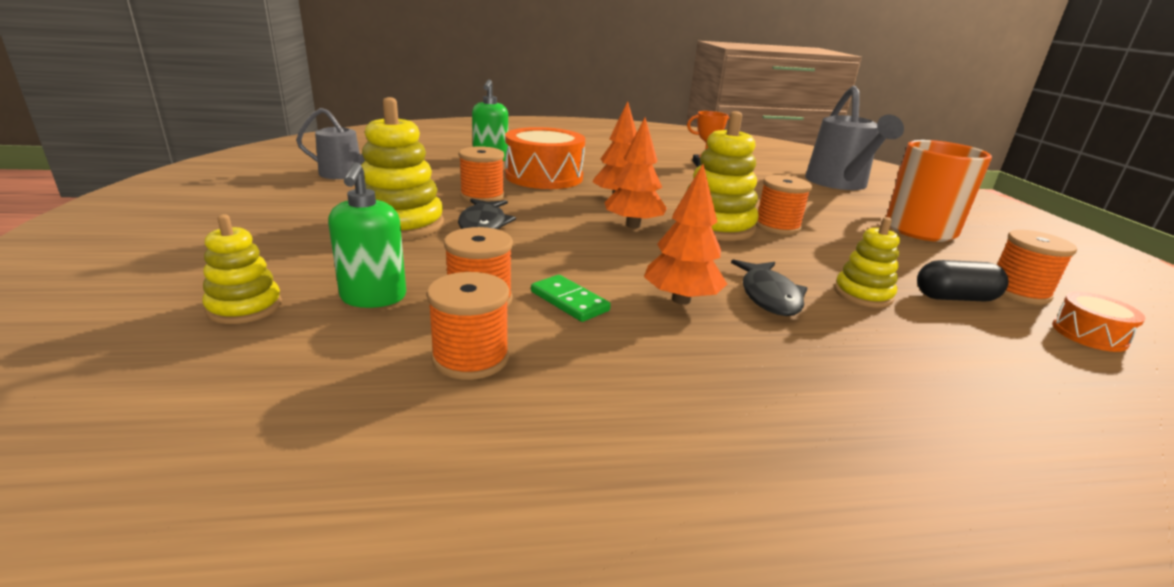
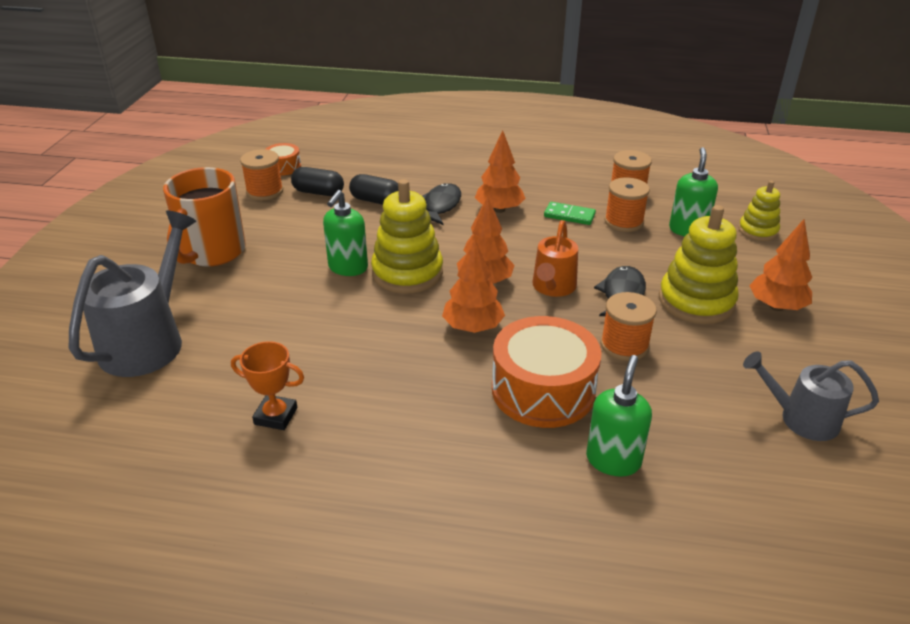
camera: 160 degrees left, 10 degrees up
green domino [531,275,611,322] -> green domino turned 45 degrees counterclockwise [544,202,596,225]
orange spool [755,175,812,235] -> green soap dispenser [323,190,368,276]
yellow stacking toy [834,217,900,308] -> black capsule [349,174,398,205]
none -> orange watering can [532,220,578,297]
none -> orange tree [749,219,812,311]

